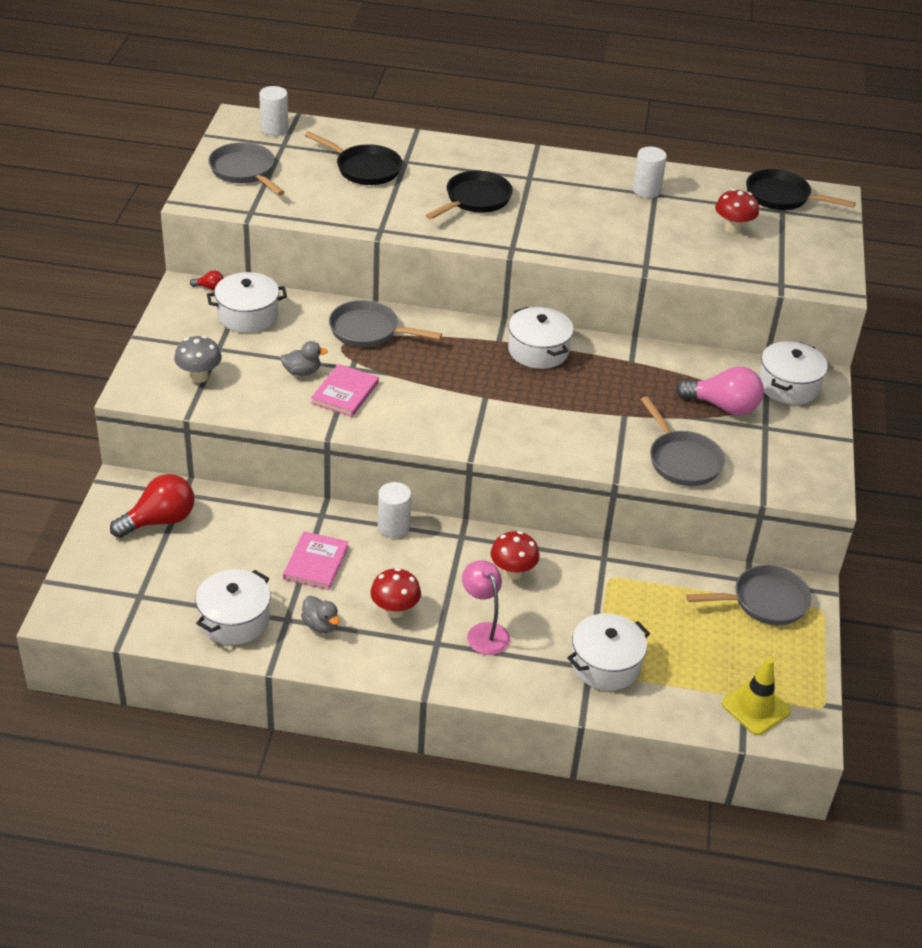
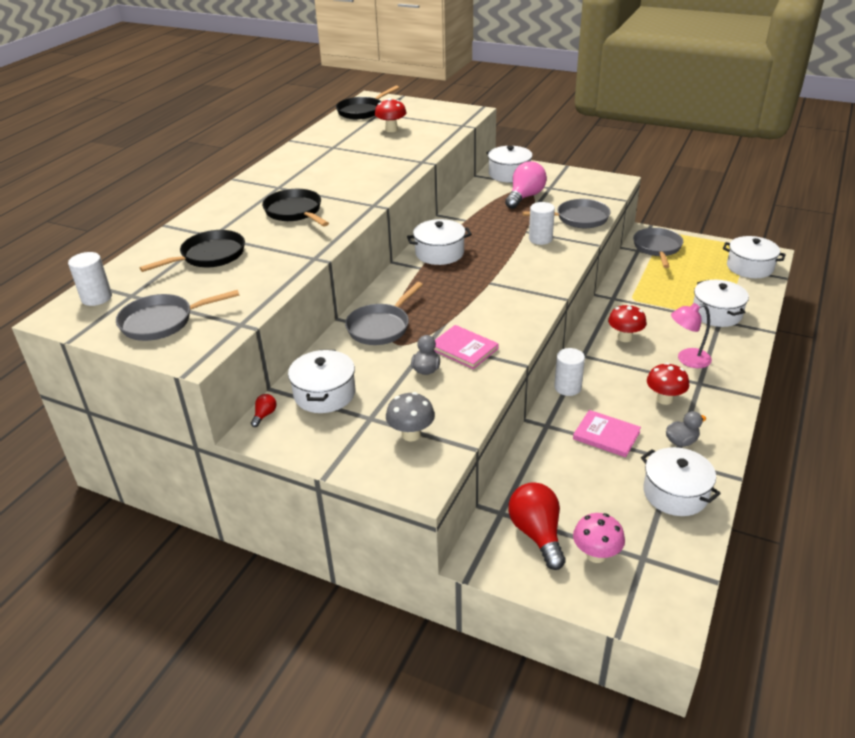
camera: 70 degrees left, 5 degrees down
white cylinder [633,147,667,198] -> white cylinder moved to [529,202,555,245]
yellow traffic cone [722,657,791,735] -> white pot [723,236,786,278]
none -> pink mushroom [573,513,625,563]

